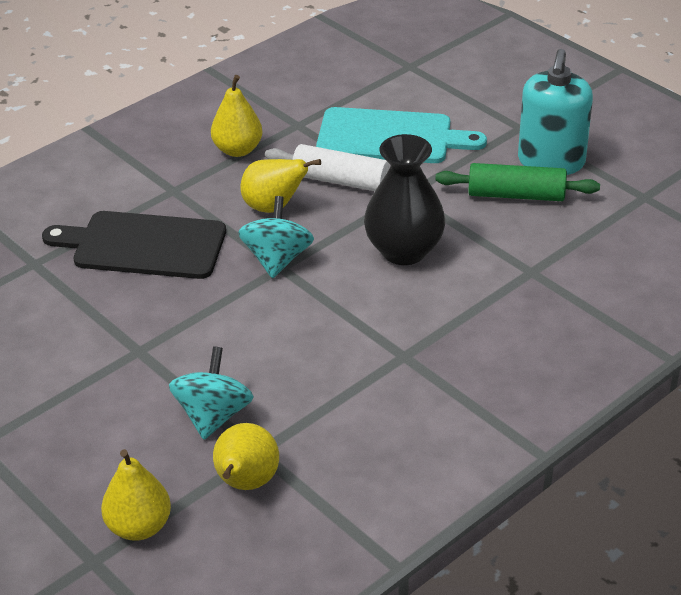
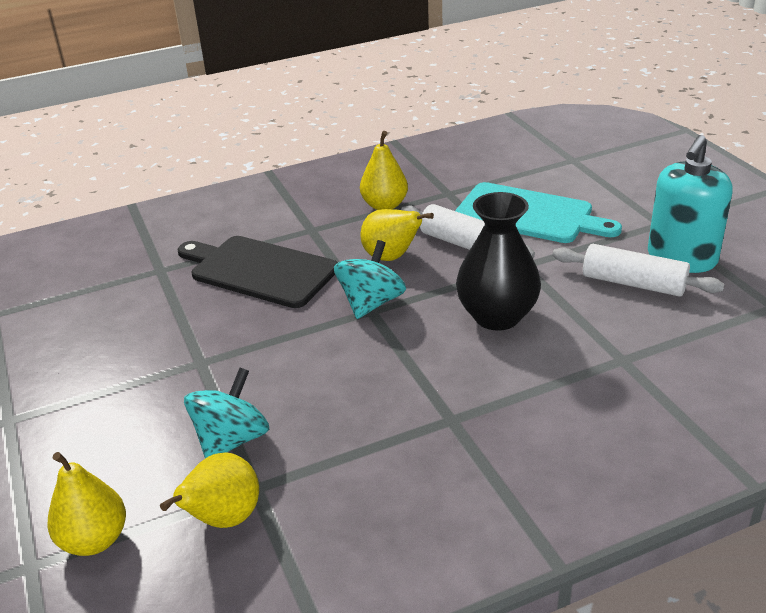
camera: 20 degrees right, 5 degrees down
green rolling pin [435,163,600,201] -> white rolling pin [552,244,725,297]

